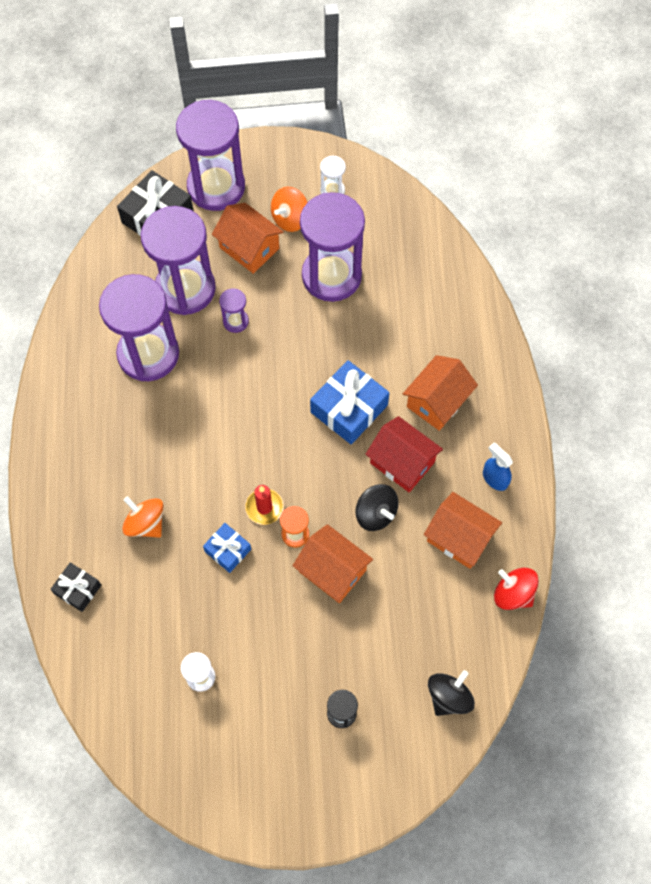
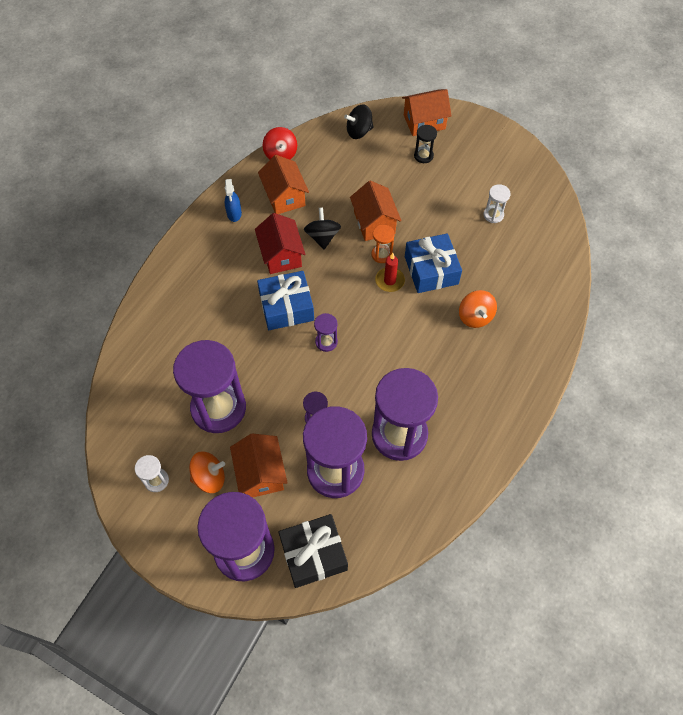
camera: 145 degrees left, 5 degrees down
black gift [50,562,101,612] -> none
blue gift [203,523,251,573] -> blue gift [405,233,462,293], size x1.75
orange house [403,355,478,431] -> orange house moved to [402,89,452,136]
none -> purple hourglass [314,313,338,352]

